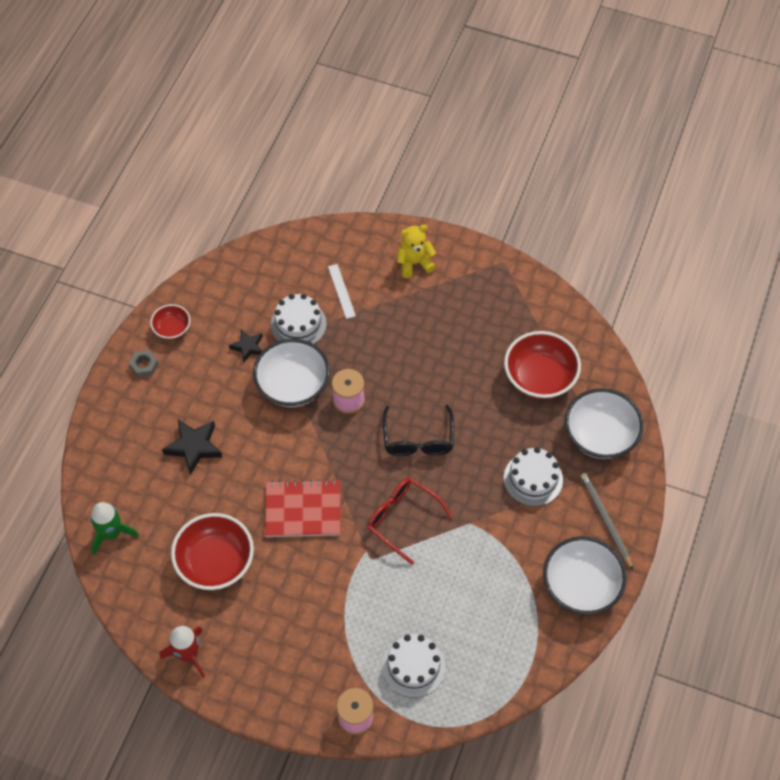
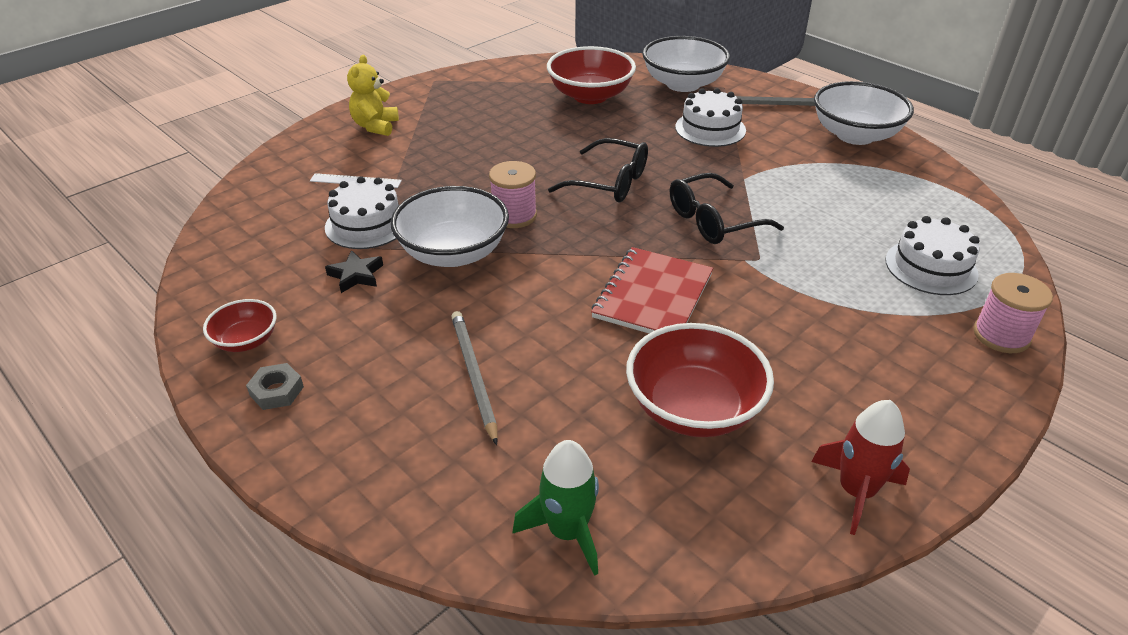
camera: 65 degrees left, 20 degrees down
black star [162,420,222,475] -> grey pencil [451,311,498,445]
red glasses [367,478,453,565] -> black glasses [670,173,784,244]

